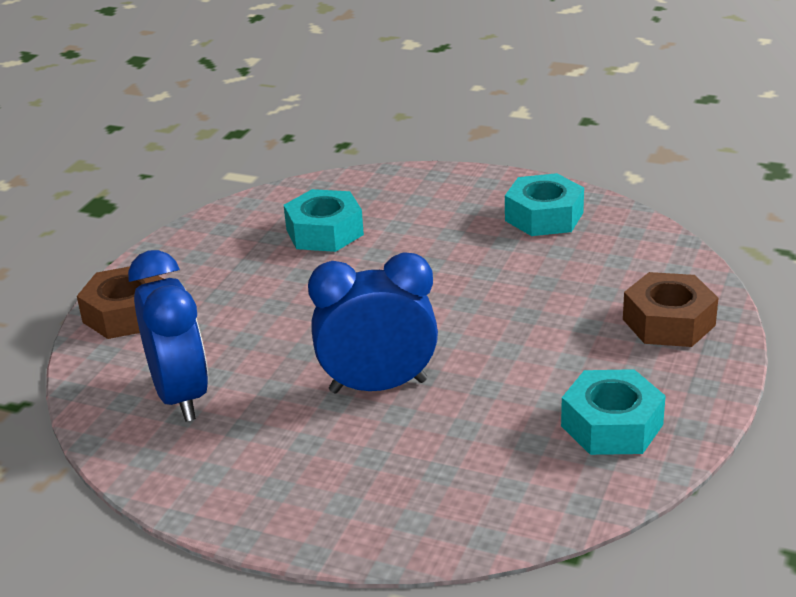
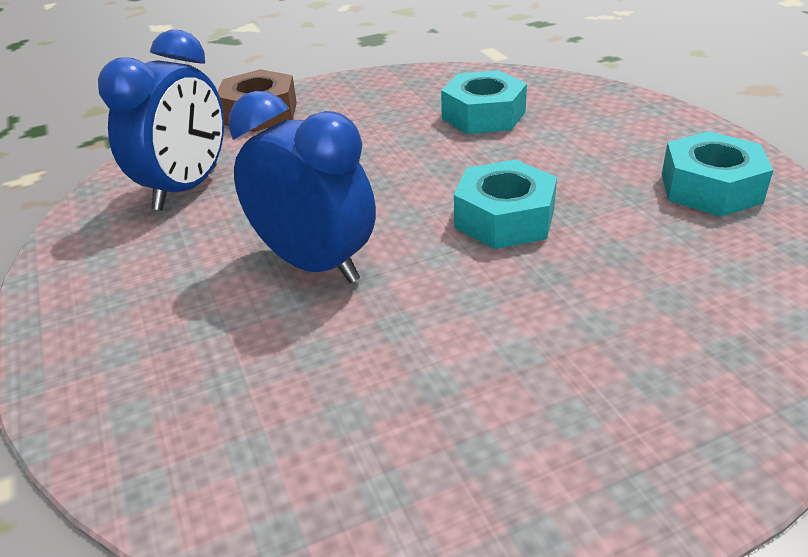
camera: 45 degrees right, 5 degrees up
turquoise nut [561,369,666,455] -> turquoise nut moved to [454,159,557,249]
brown nut [623,272,718,347] -> none

